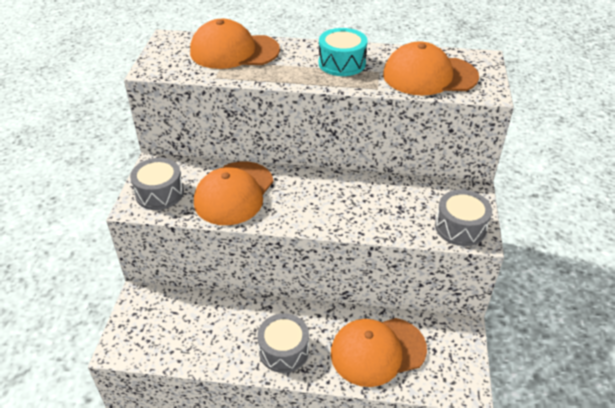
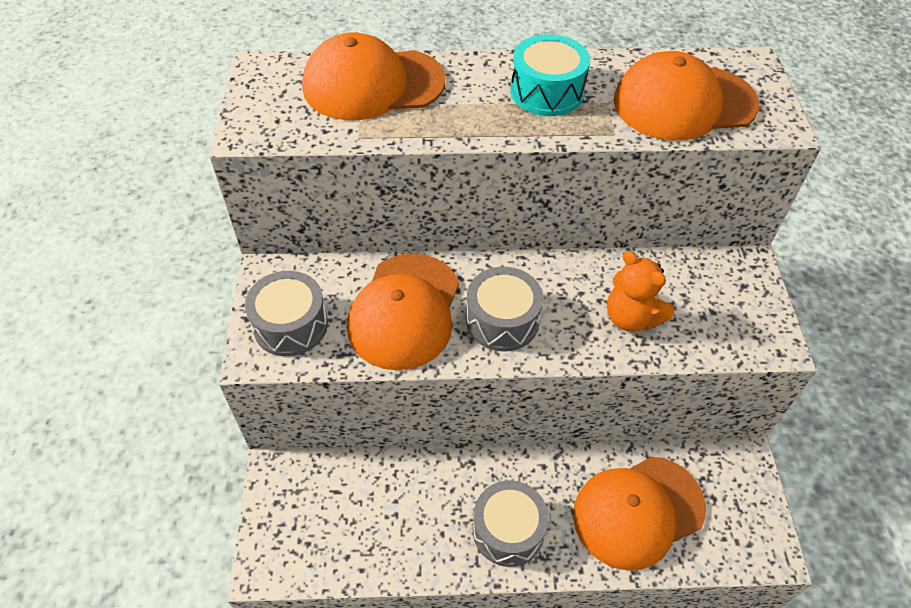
camera: 10 degrees left, 10 degrees up
grey drum [435,190,492,246] -> grey drum moved to [466,267,543,351]
none -> orange teddy bear [607,251,675,332]

